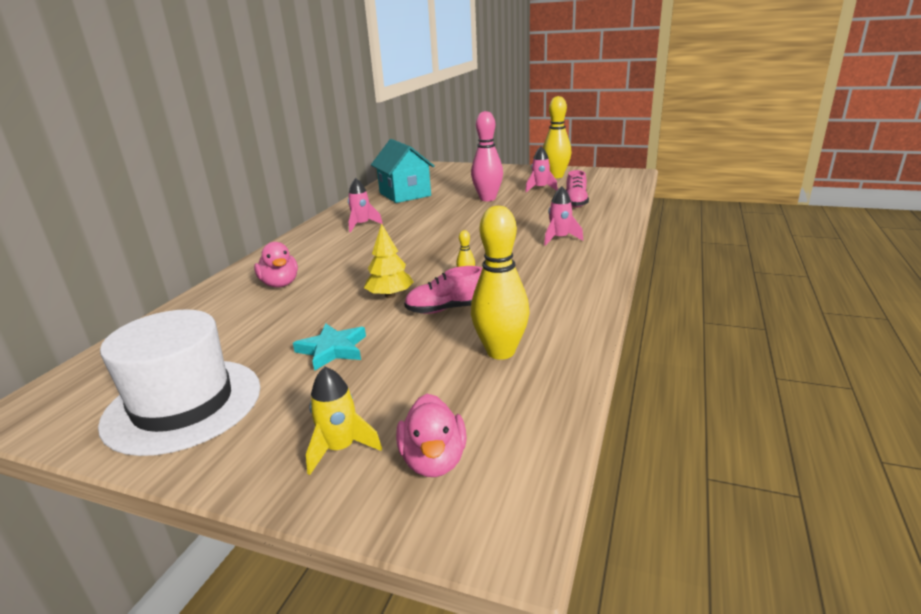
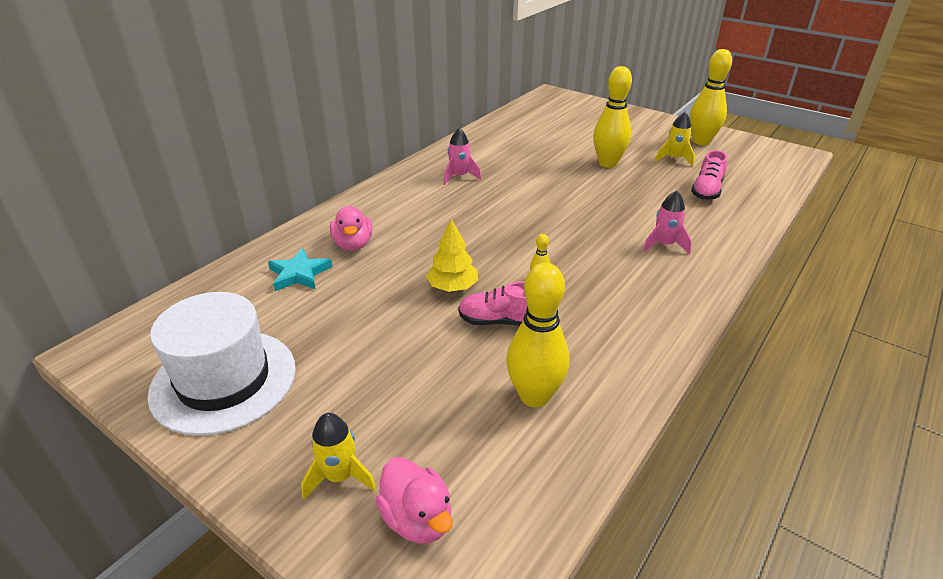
camera: 15 degrees right, 10 degrees up
turquoise star [293,323,366,371] -> turquoise star moved to [268,248,332,291]
turquoise house [371,139,435,203] -> none
pink duck [396,394,467,477] -> pink duck turned 45 degrees counterclockwise [375,457,452,543]
pink bowling pin [471,111,503,201] -> yellow bowling pin [593,66,632,168]
pink rocket [525,146,558,192] -> yellow rocket [655,112,695,166]

